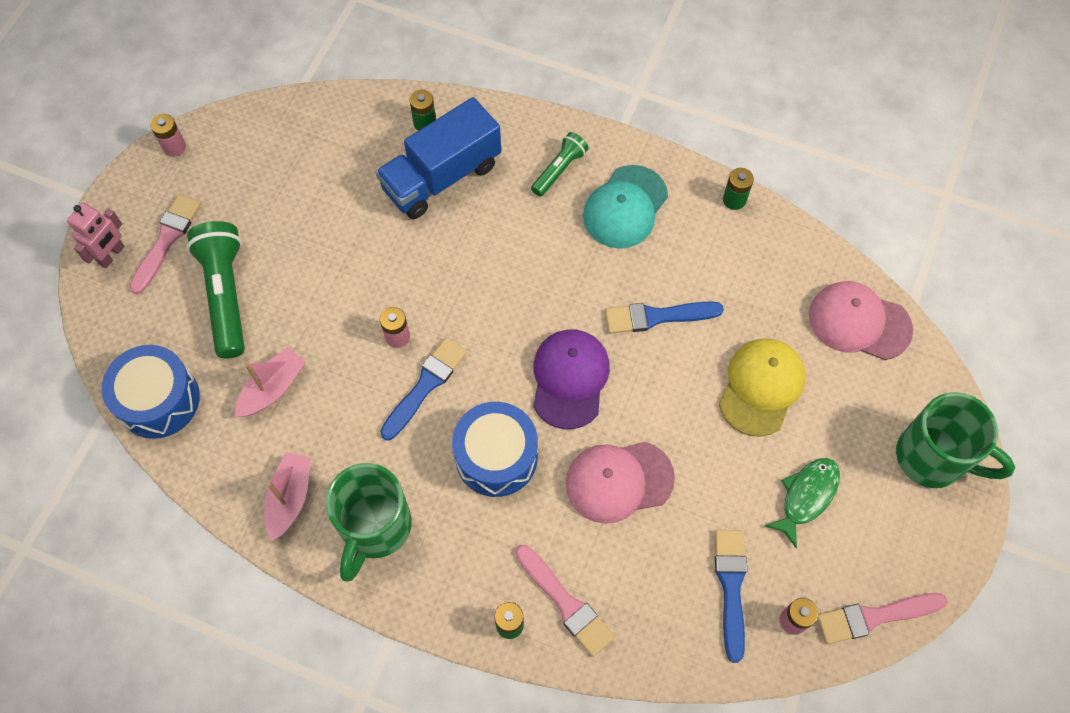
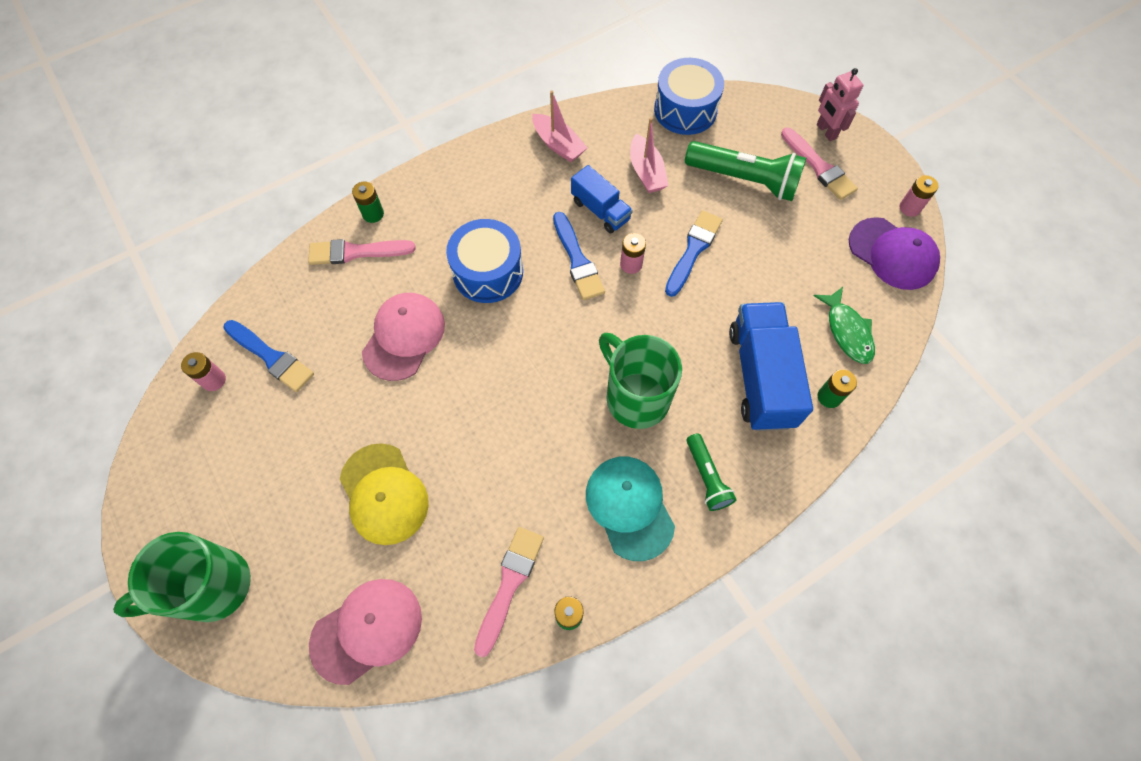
camera: 125 degrees right, 0 degrees up
green mug [325,463,412,582] -> green mug moved to [599,333,682,429]
purple cap [533,329,610,429] -> purple cap moved to [849,217,940,290]
blue brush [605,301,724,334] -> blue brush moved to [665,210,723,297]
green fish [765,458,840,549] -> green fish moved to [814,287,875,364]
pink brush [817,593,947,644] -> pink brush moved to [474,527,544,657]
none -> blue truck [571,165,633,233]

